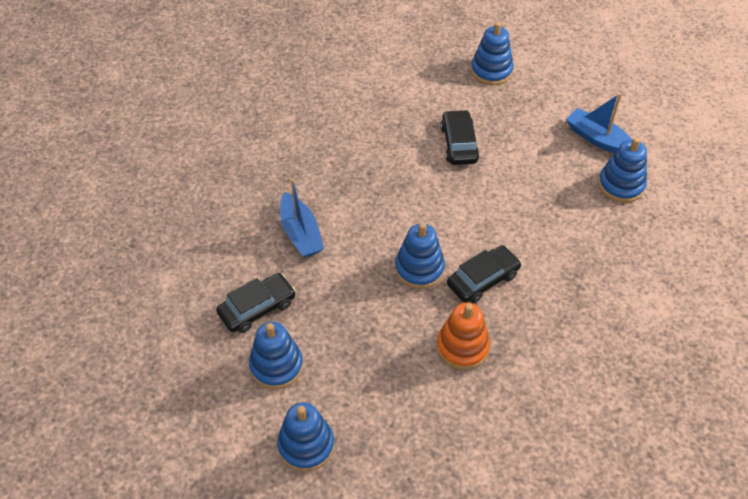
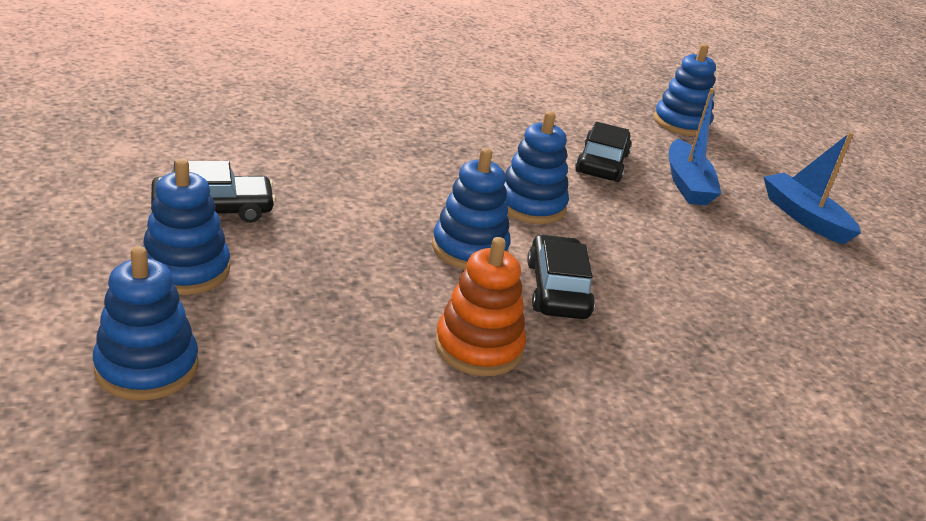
camera: 15 degrees right, 20 degrees down
blue boat [280,179,324,257] -> blue boat moved to [669,88,721,205]
black car [447,245,521,303] -> black car turned 75 degrees counterclockwise [527,234,595,319]
blue stacking toy [598,137,647,203] -> blue stacking toy moved to [504,111,569,224]

